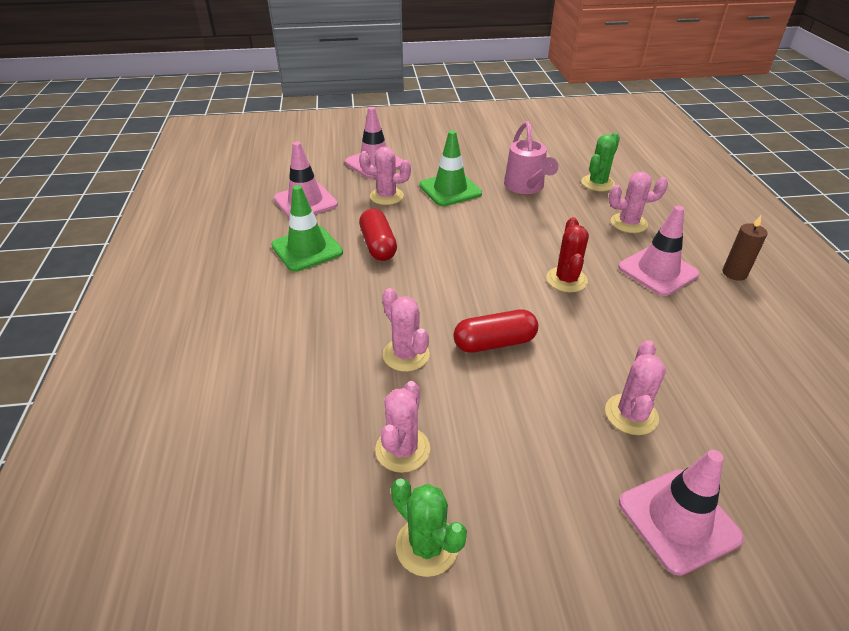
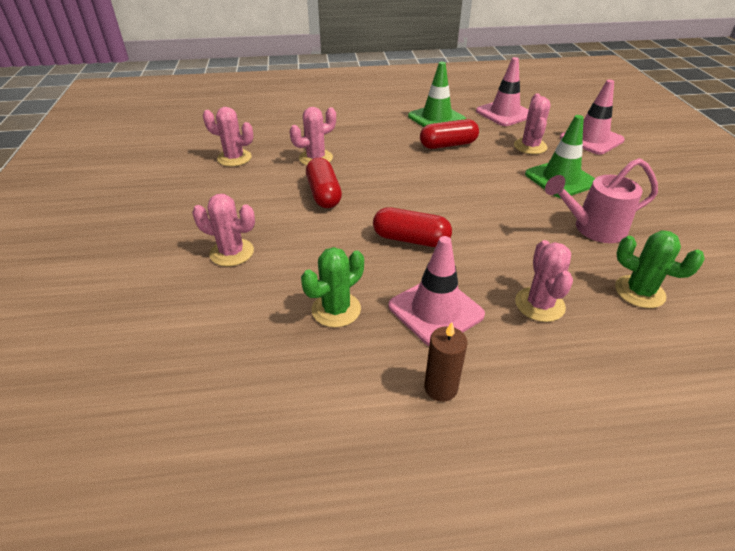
camera: 90 degrees right, 0 degrees up
green cactus [391,478,467,577] -> green cactus moved to [301,247,364,328]
red cactus [546,217,589,292] -> red capsule [373,207,452,247]
pink traffic cone [619,450,744,576] -> none

